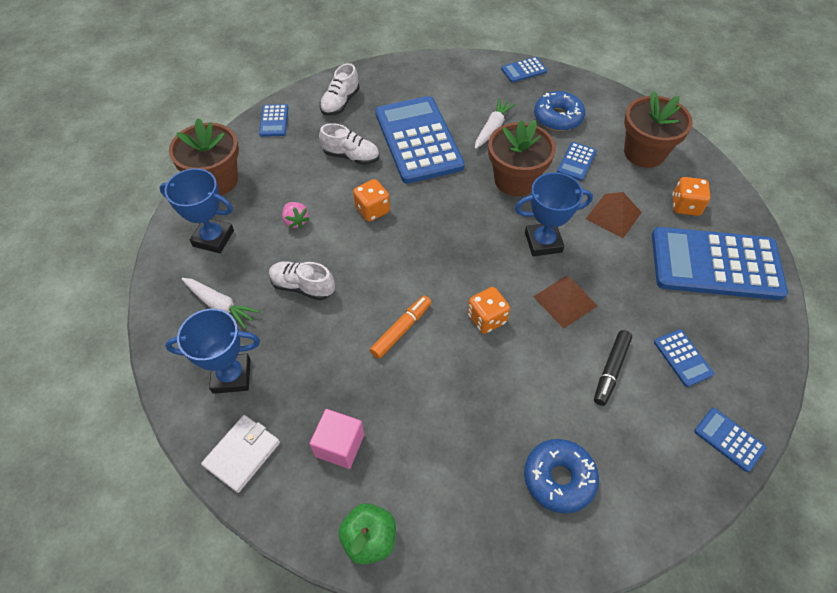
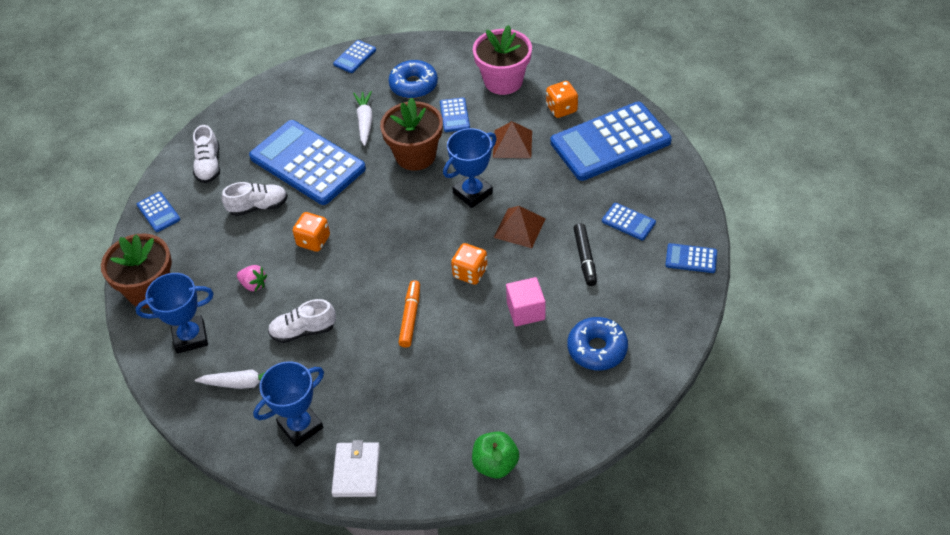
camera: 30 degrees left, 5 degrees down
pink cube [310,409,364,469] -> pink cube moved to [506,277,545,327]
brown flower pot [624,91,693,168] -> pink flower pot [473,25,532,95]

